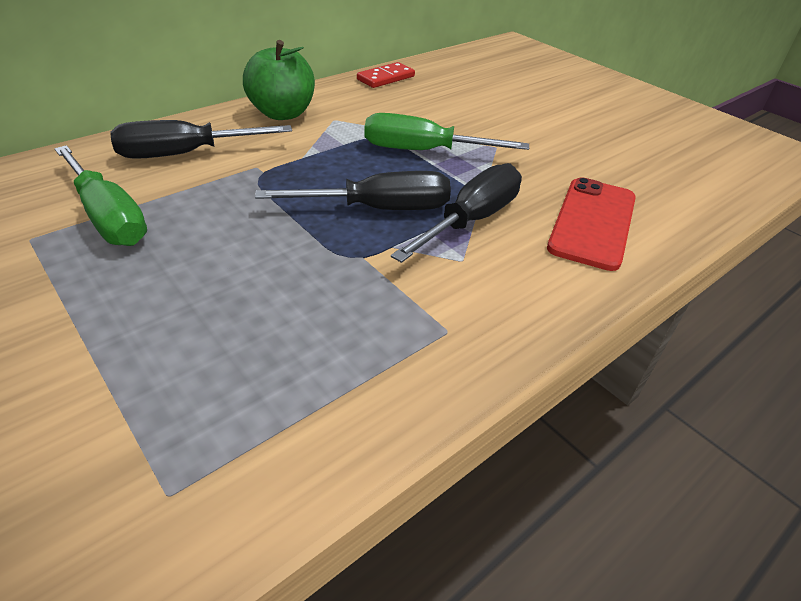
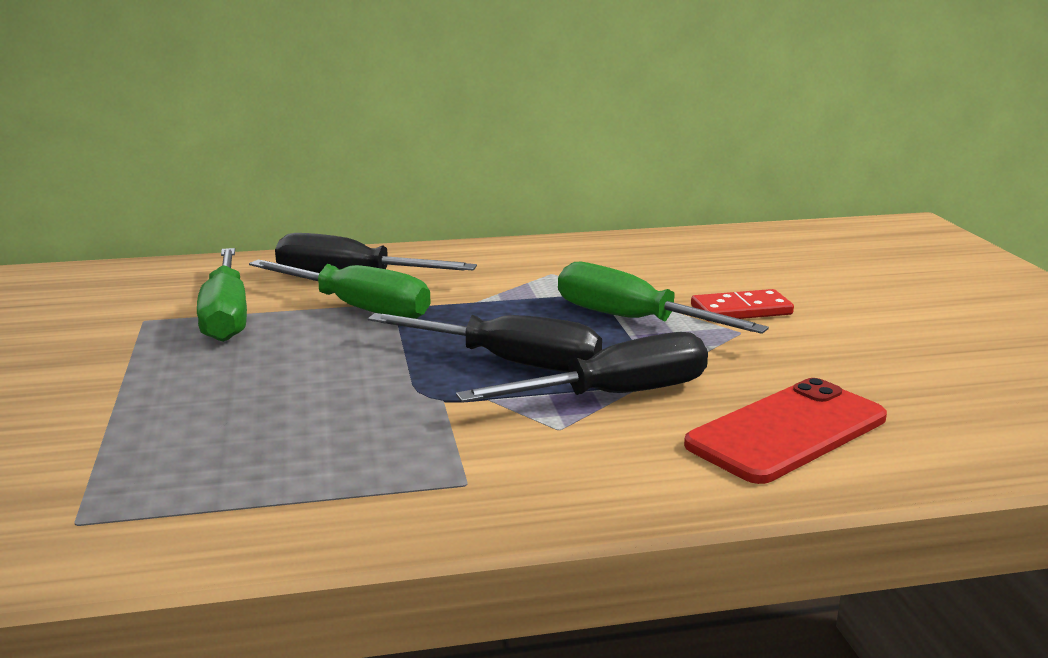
camera: 30 degrees right, 20 degrees down
green apple [243,40,315,120] -> none
red domino [357,62,415,88] -> red domino moved to [691,289,794,322]
none -> green screwdriver [249,259,431,319]

